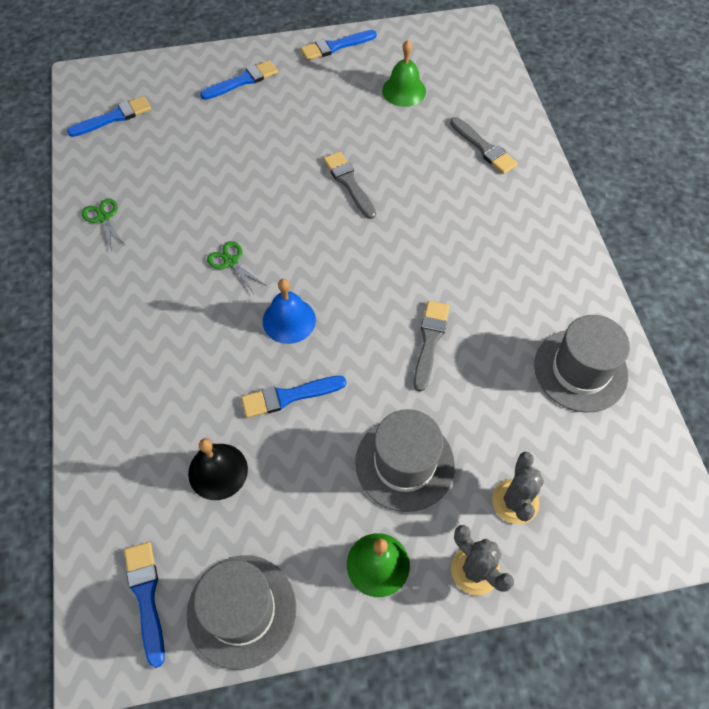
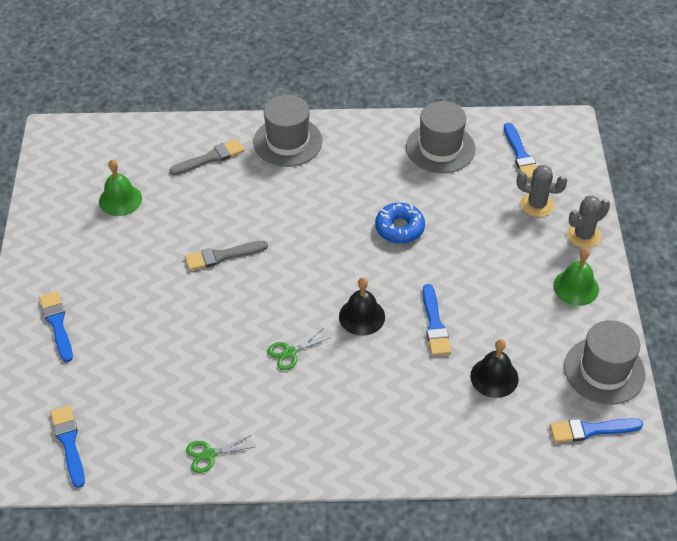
camera: 80 degrees left, 10 degrees down
blue bell [263,279,316,344] -> black bell [339,277,385,336]
blue brush [301,30,377,60] -> blue brush moved to [504,123,537,180]
grey hat [355,409,455,512] -> grey hat moved to [253,95,323,167]
grey brush [414,301,450,392] -> blue donut [375,203,425,244]

